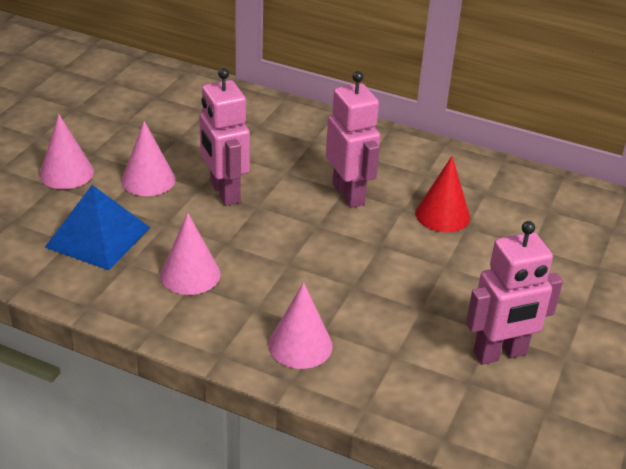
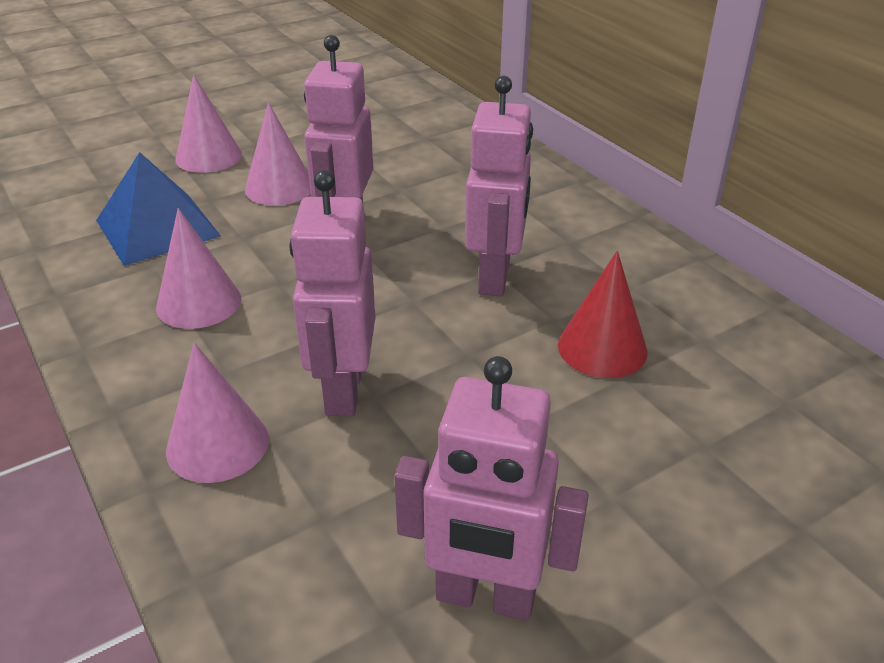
camera: 35 degrees right, 0 degrees up
none -> pink robot [289,170,375,416]

